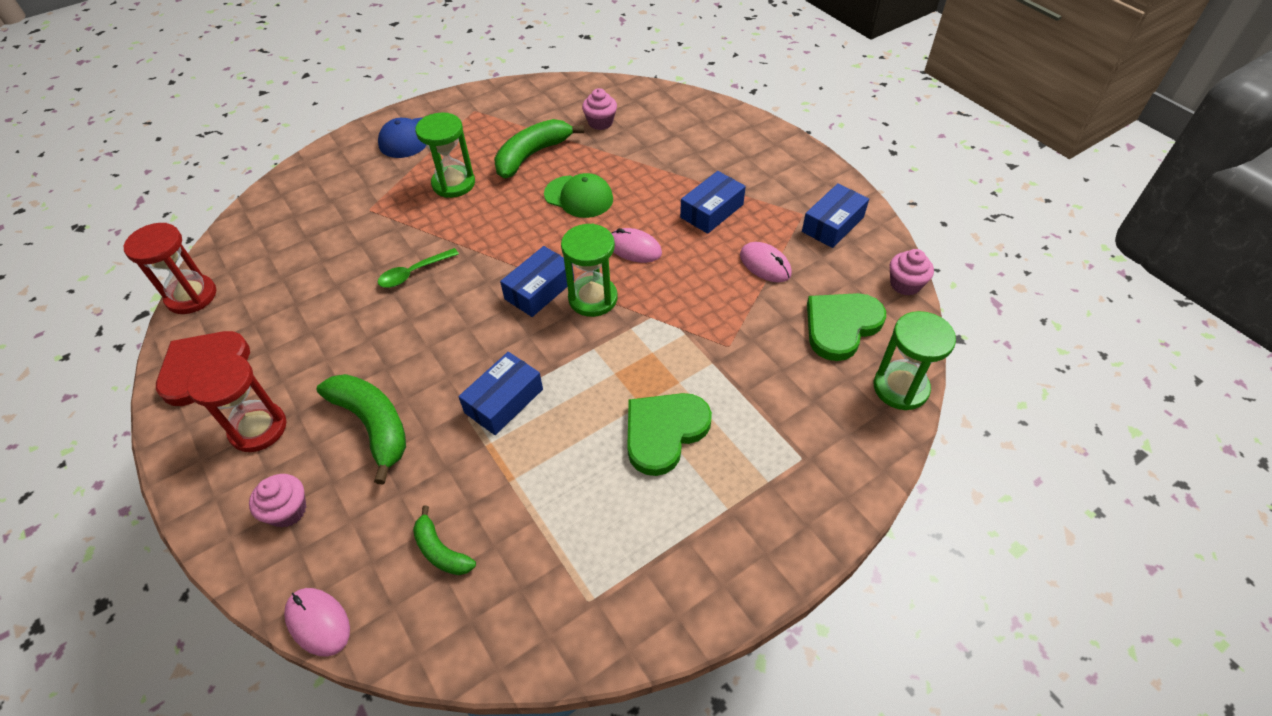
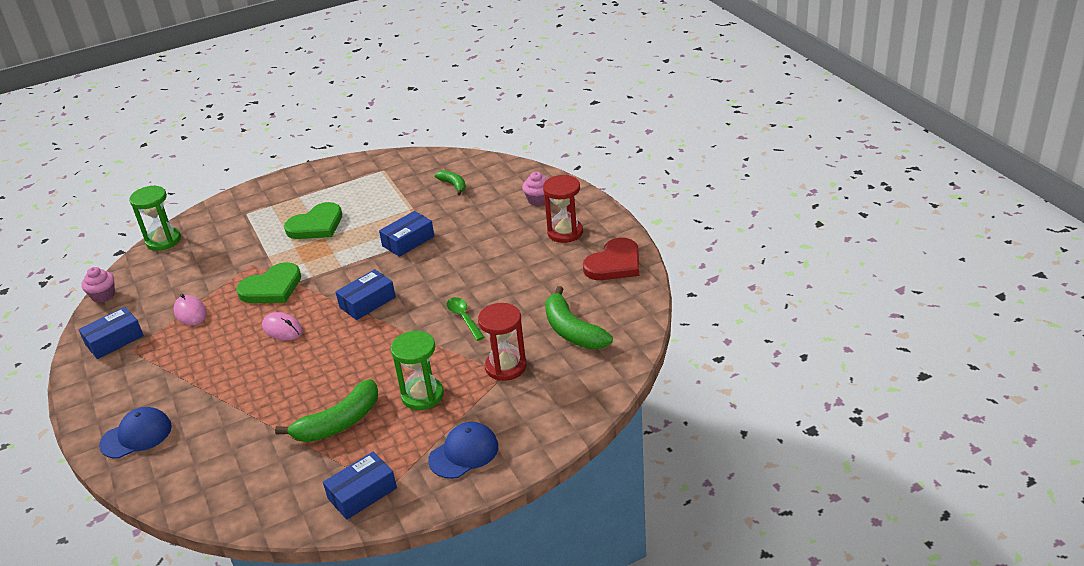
camera: 170 degrees left, 15 degrees down
red hourglass [123,223,216,314] -> red hourglass moved to [478,303,527,381]
pink mouse [284,588,350,657] -> none
green banana [317,374,406,484] -> green banana moved to [545,286,613,349]
green spoon [378,248,459,288] -> green spoon turned 90 degrees counterclockwise [446,297,484,341]
green cap [544,173,613,218] -> none
green hourglass [561,224,618,317] -> none
pink cupcake [582,88,617,130] -> none
blue box [680,171,746,234] -> blue box moved to [323,452,397,520]
green heart [807,293,886,361] -> green heart moved to [236,262,301,303]
none -> blue cap [99,407,172,458]

